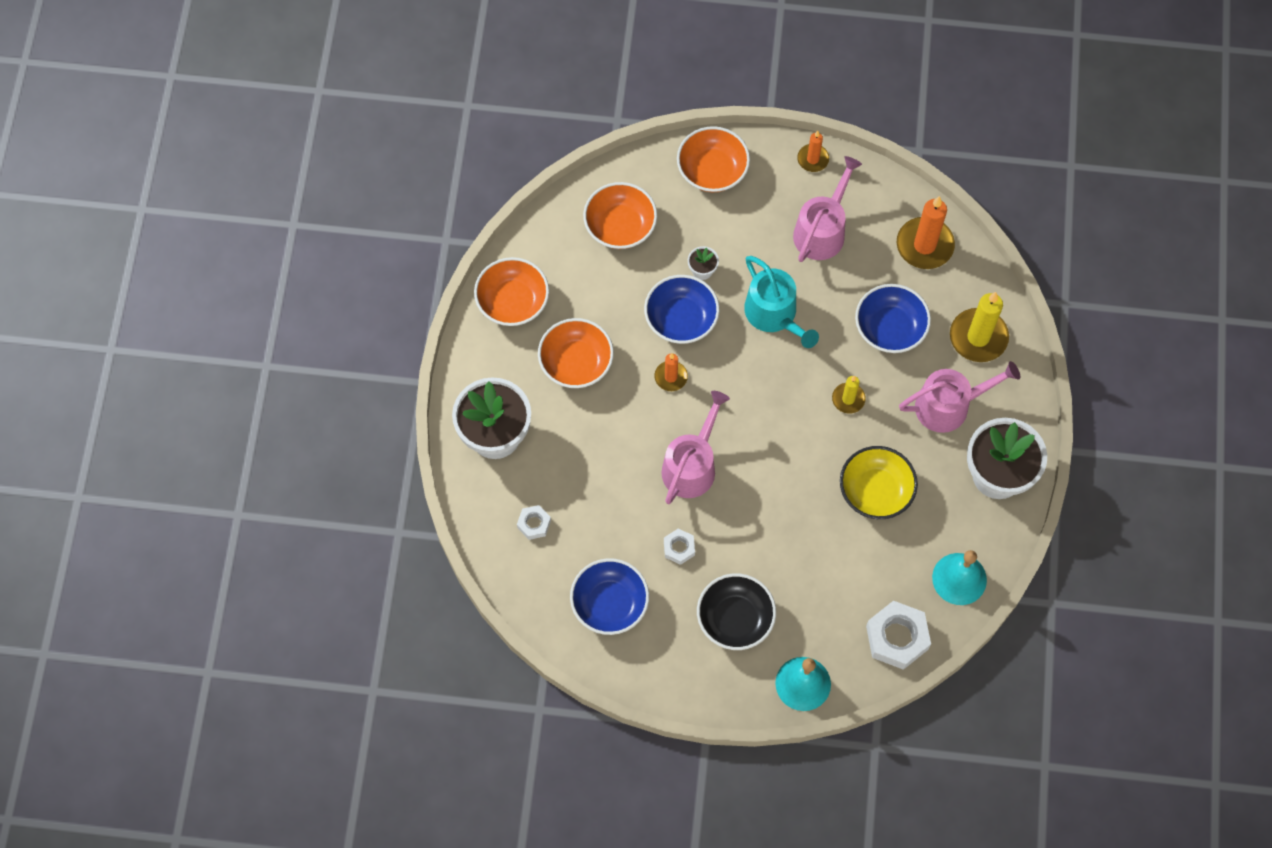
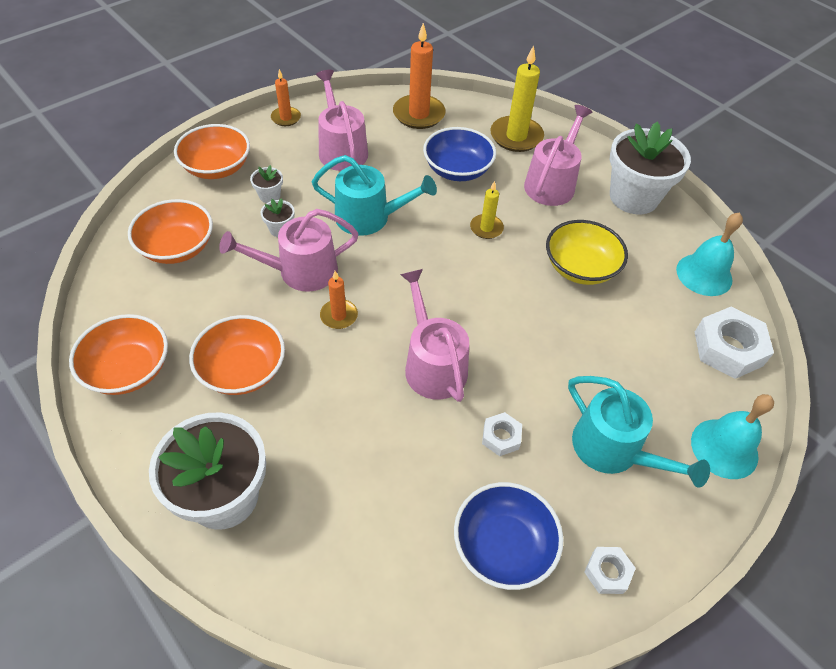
camera: 50 degrees left, 15 degrees down
white nut [517,505,551,540] -> white nut moved to [584,547,636,594]
blue bowl [644,275,720,344] -> pink watering can [219,209,358,292]
black bowl [697,573,776,650] -> turquoise watering can [568,376,710,488]
none -> white flower pot [250,165,283,203]

